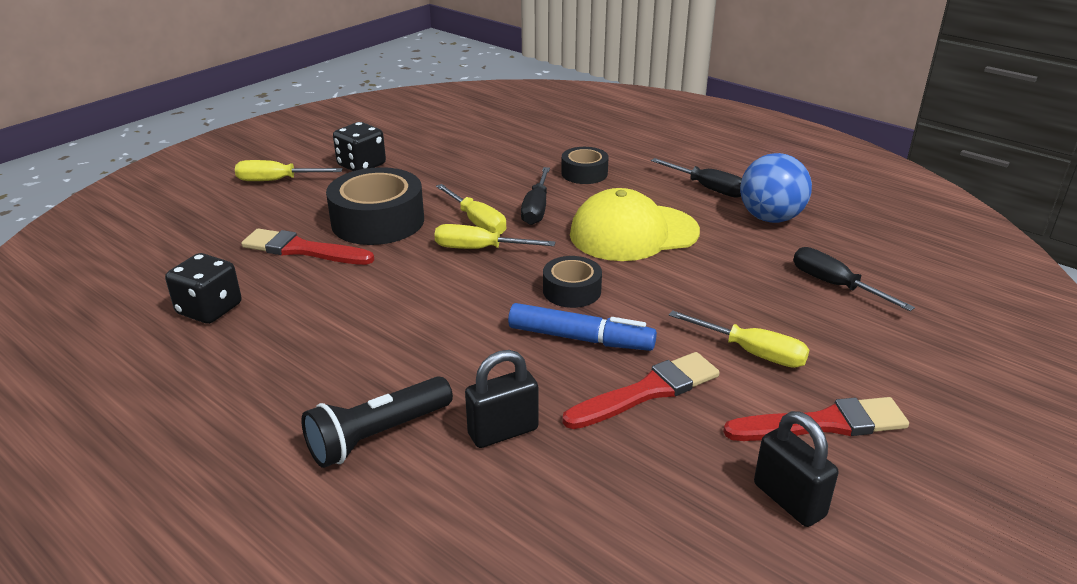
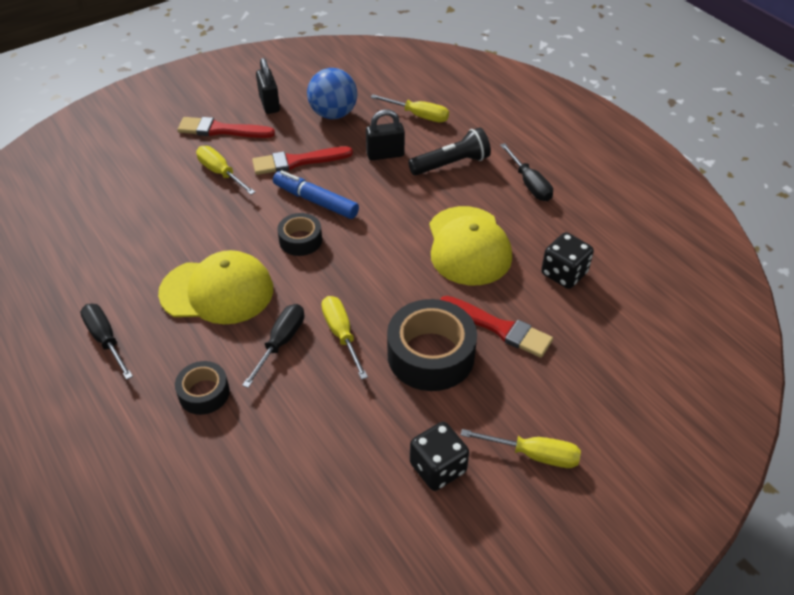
camera: 165 degrees left, 15 degrees up
yellow screwdriver [434,224,556,249] -> yellow screwdriver moved to [371,94,449,123]
blue ball [740,153,812,223] -> blue ball moved to [307,68,357,119]
black screwdriver [793,247,915,311] -> black screwdriver moved to [500,143,553,201]
none -> yellow cap [429,206,512,285]

